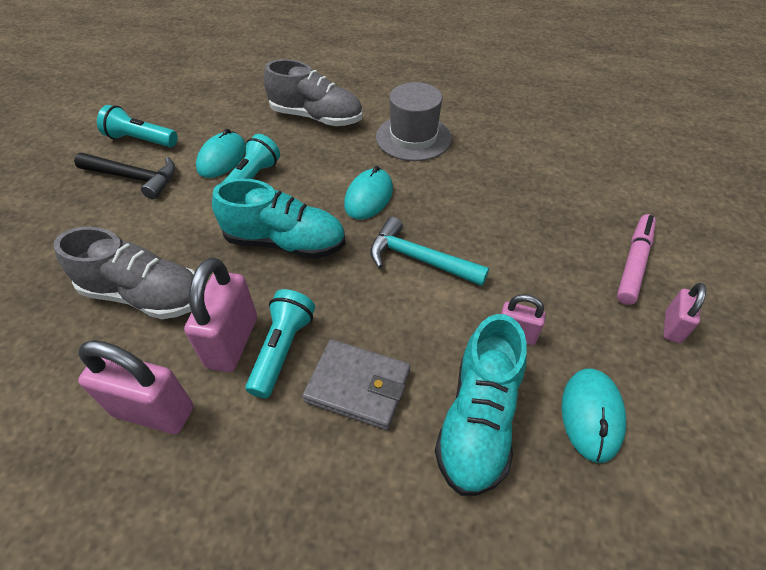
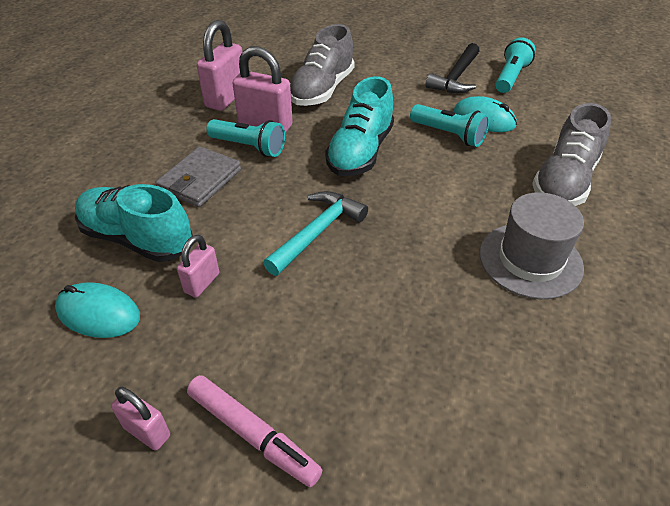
camera: 100 degrees right, 5 degrees down
turquoise mouse [344,166,393,220] -> none

